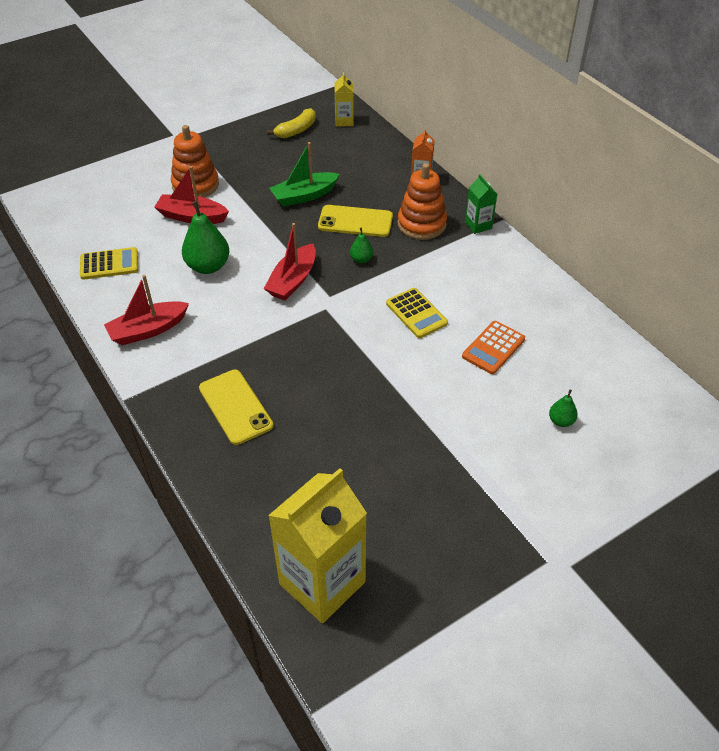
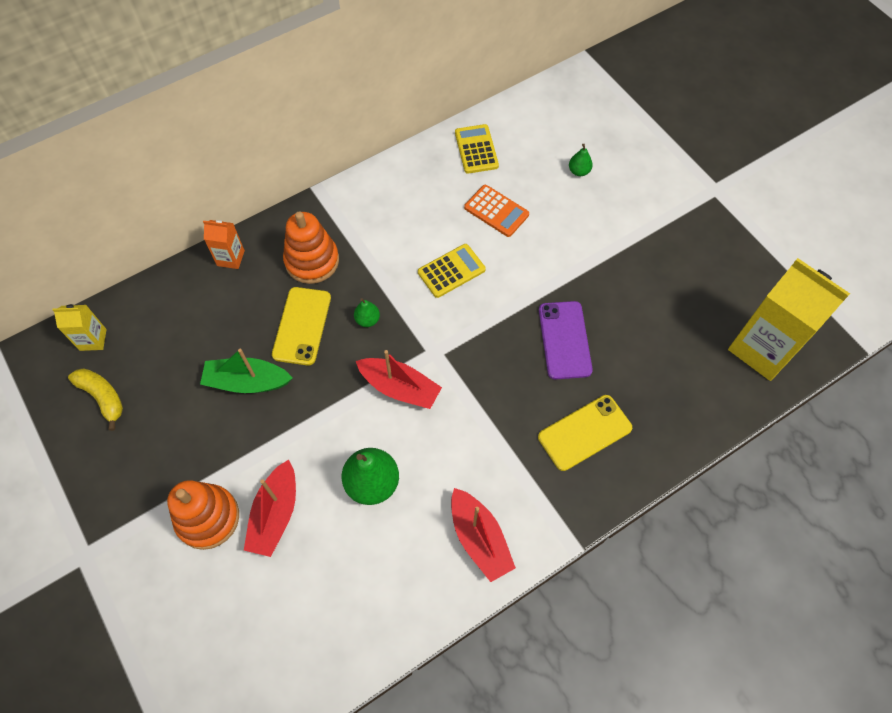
camera: 90 degrees left, 15 degrees up
yellow calculator [80,247,138,280] -> yellow calculator moved to [455,124,499,174]
green boat [270,142,340,207] -> green boat turned 120 degrees clockwise [200,349,292,393]
green carton [465,174,497,234] -> none
none -> purple phone [539,301,593,380]

